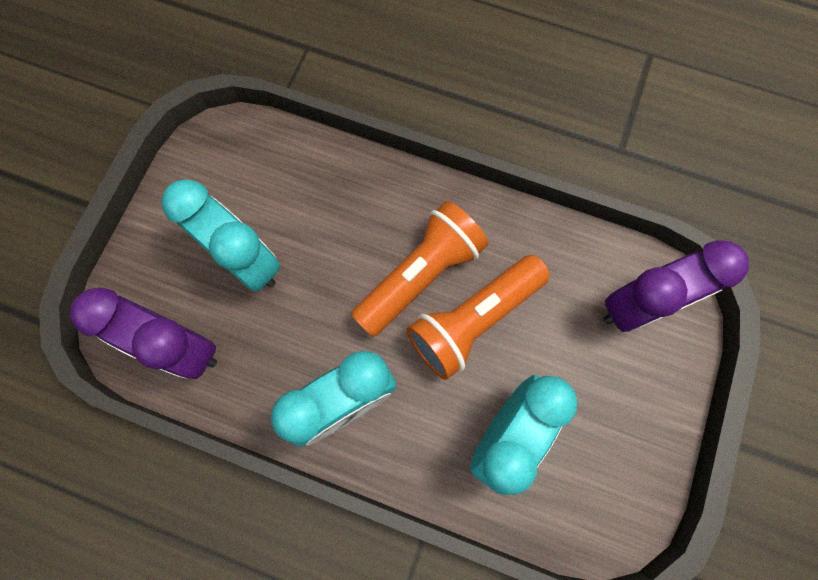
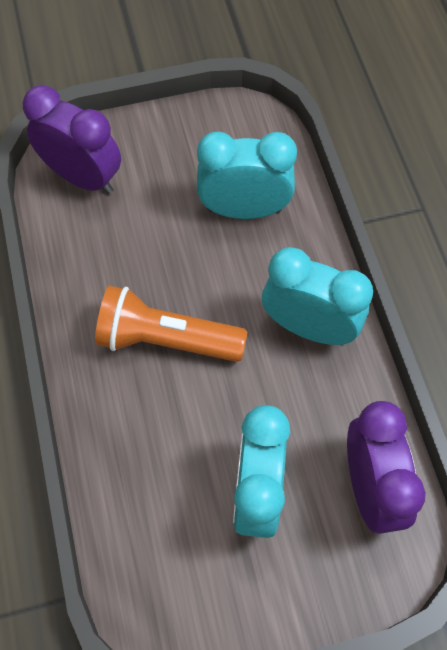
camera: 125 degrees left, 10 degrees down
orange flashlight [407,255,550,380] -> none

